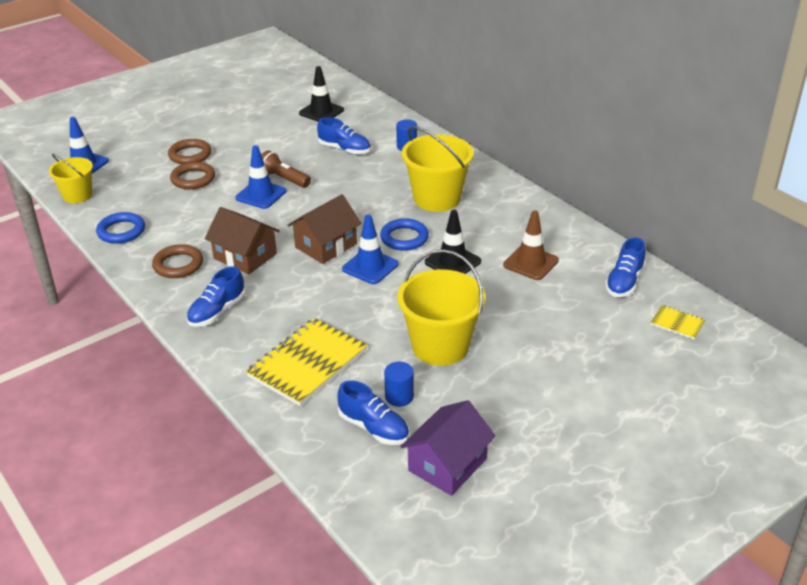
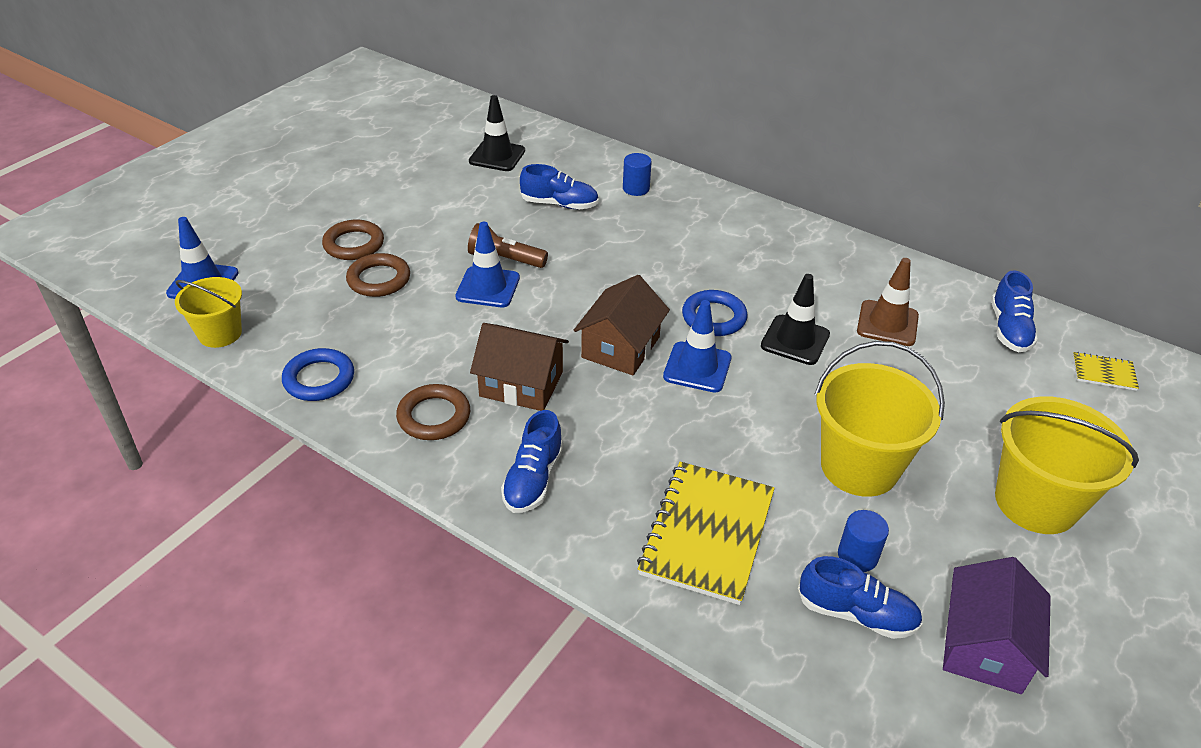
camera: 20 degrees left, 5 degrees up
yellow bucket [402,126,474,212] -> yellow bucket moved to [995,397,1139,534]

